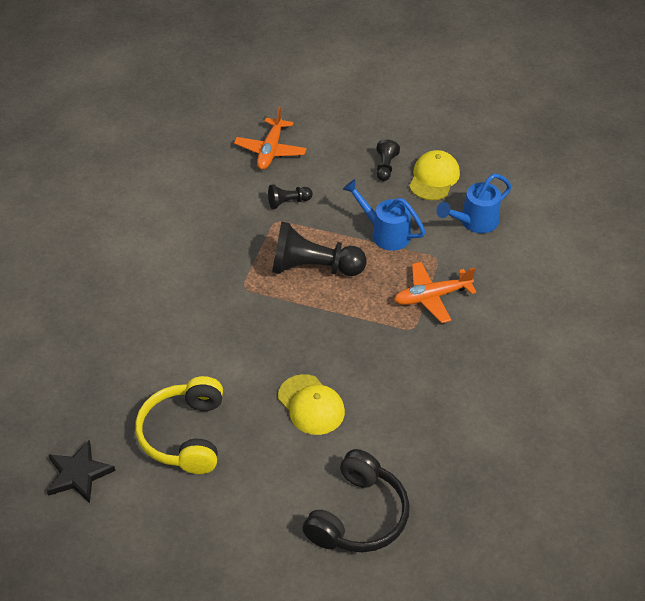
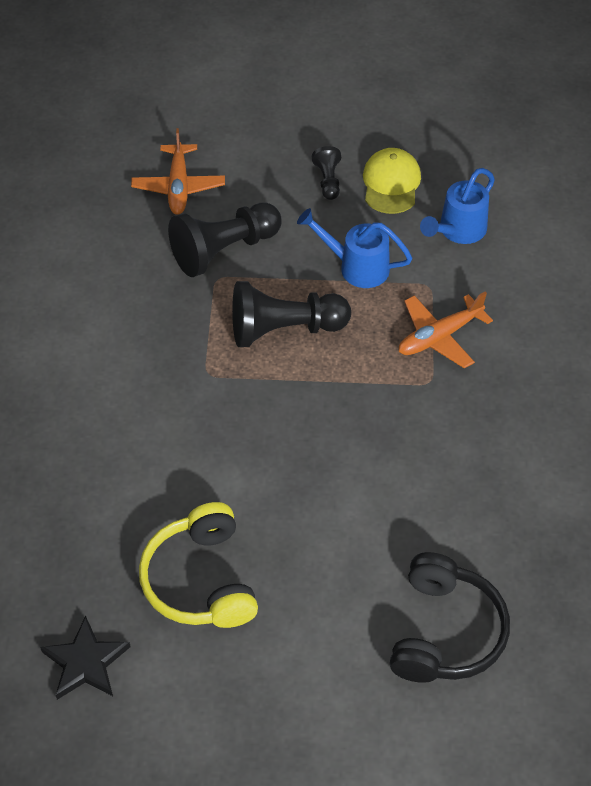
camera: 15 degrees left, 5 degrees up
black pawn [268,184,313,209] -> black pawn [168,203,281,277], size x2.02
yellow cap [278,374,345,435] -> none

